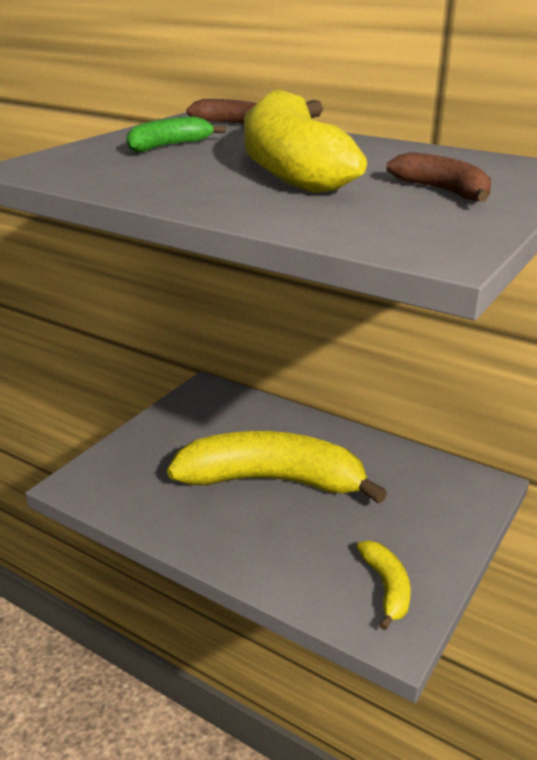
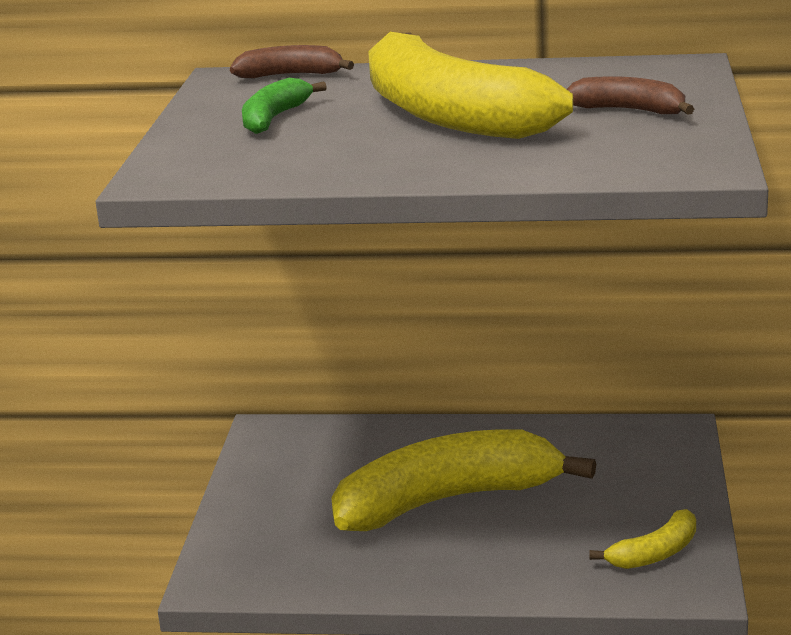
camera: 25 degrees left, 5 degrees down
yellow banana [357,540,411,630] -> yellow banana turned 90 degrees clockwise [589,509,696,569]

